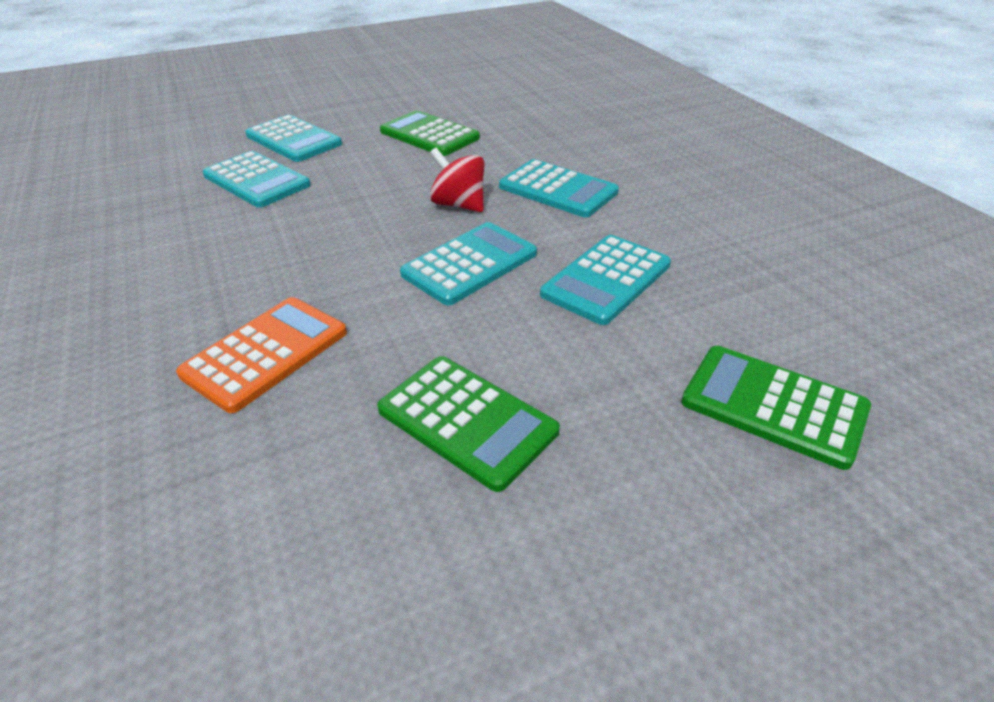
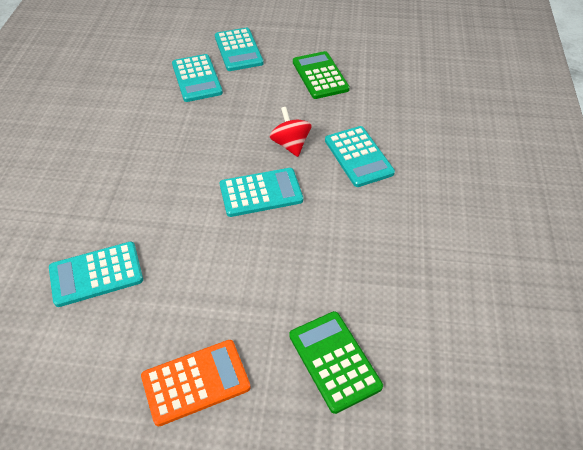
camera: 30 degrees right, 10 degrees up
orange calculator [176,297,347,413] -> orange calculator moved to [141,340,251,426]
green calculator [377,356,560,492] -> none
turquoise calculator [540,235,671,325] -> turquoise calculator moved to [49,241,143,307]

